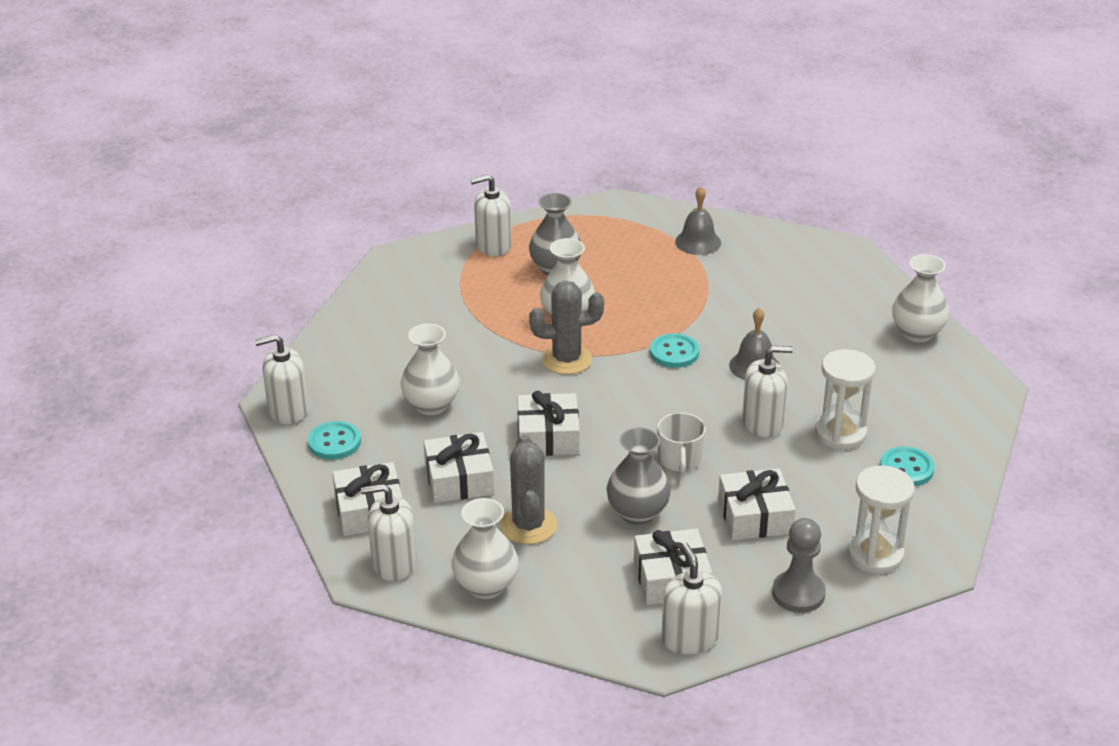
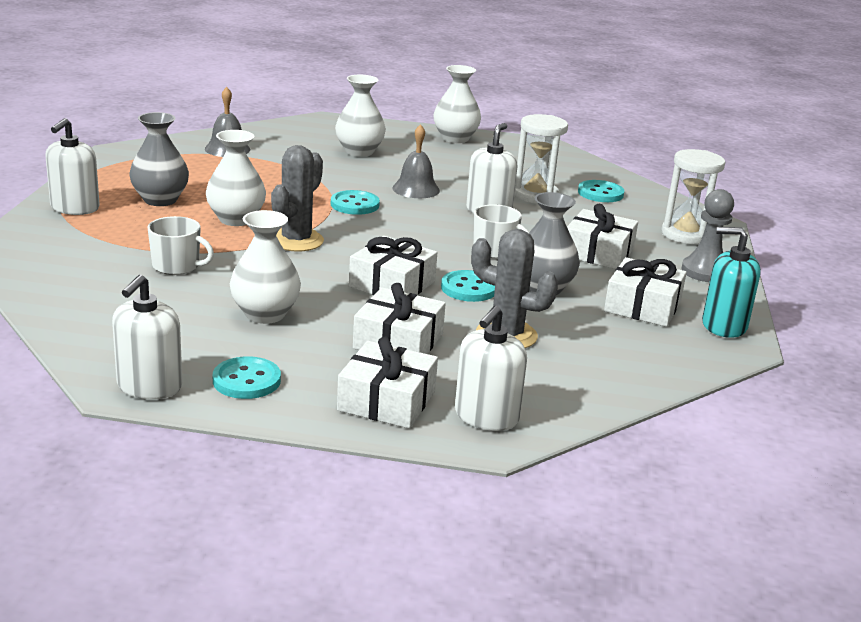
camera: 60 degrees left, 10 degrees down
white vase [451,498,519,599] -> white vase moved to [335,75,386,157]
white soap dispenser [661,543,722,654] -> turquoise soap dispenser [702,227,761,338]
none -> white mug [148,216,214,275]
none -> turquoise button [441,270,495,302]

